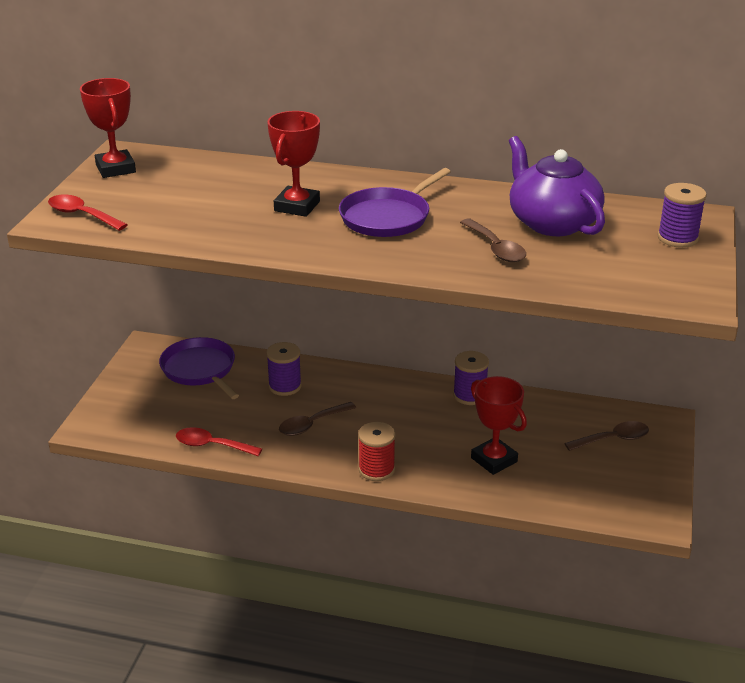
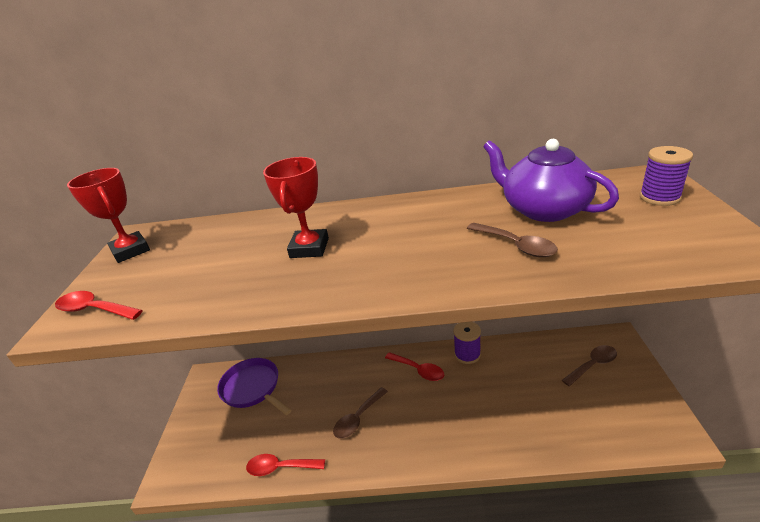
camera: 10 degrees left, 0 degrees up
purple spool [266,342,302,396] -> none
purple pan [339,168,451,237] -> none
red spool [358,422,396,481] -> none
red trophy [471,376,527,475] -> none
none -> red spoon [385,352,444,381]

